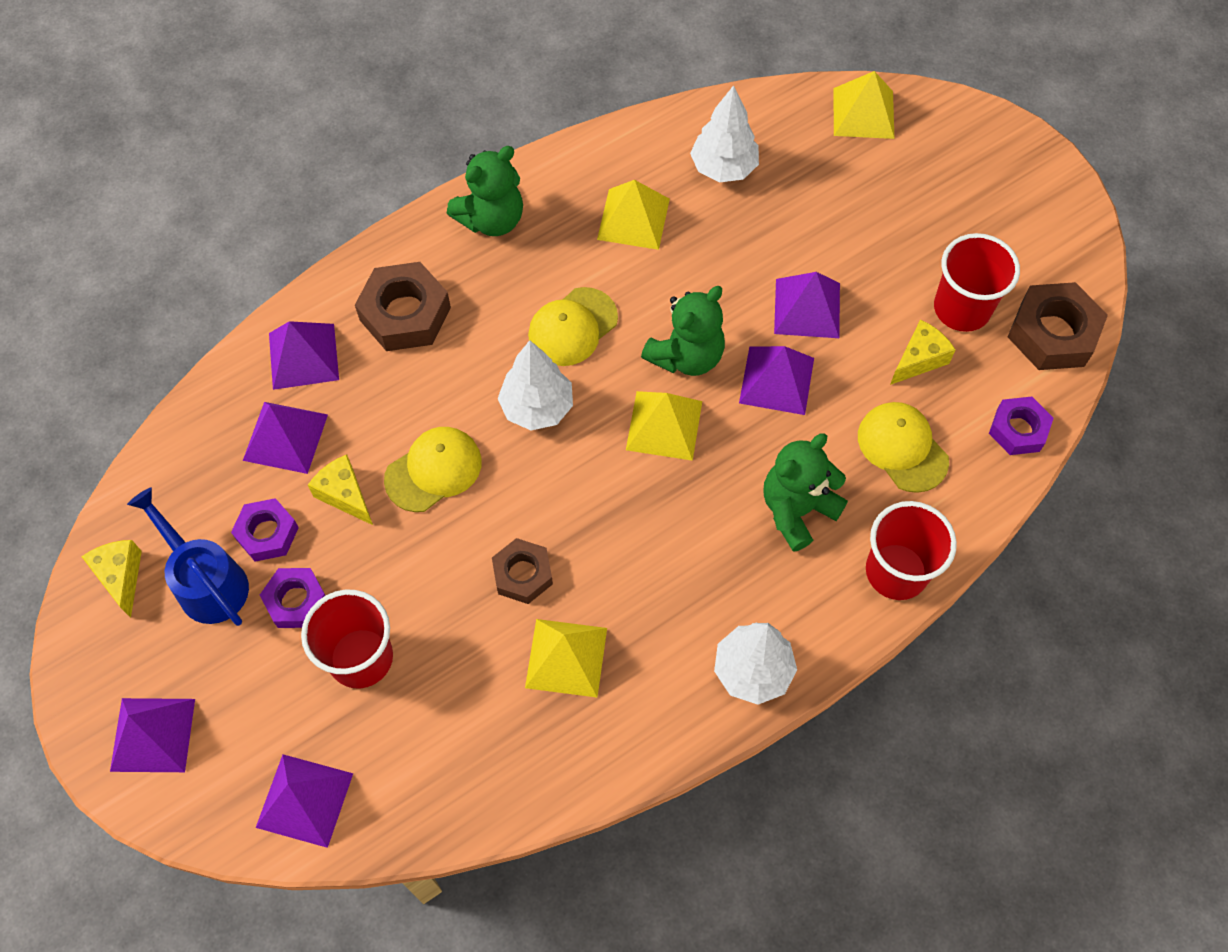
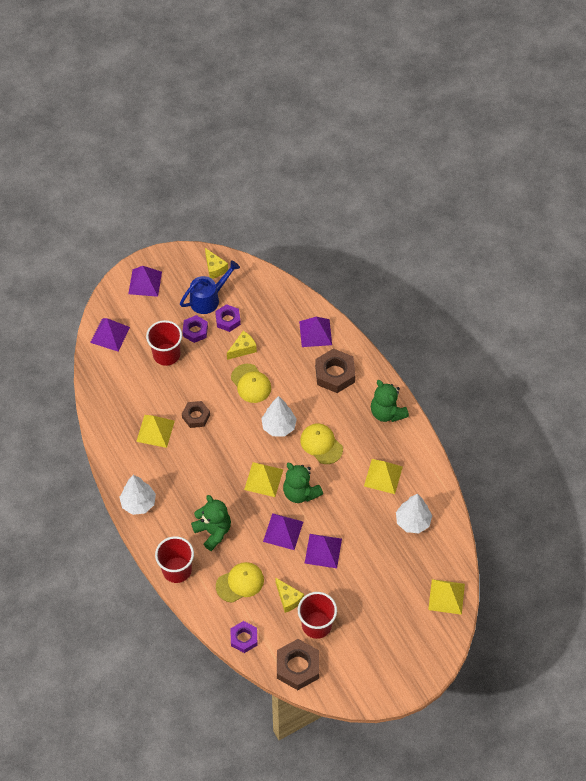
camera: 95 degrees right, 5 degrees down
yellow cheese [81,540,142,618] -> yellow cheese turned 75 degrees clockwise [205,248,228,279]
purple pyramid [243,402,328,474] -> none

